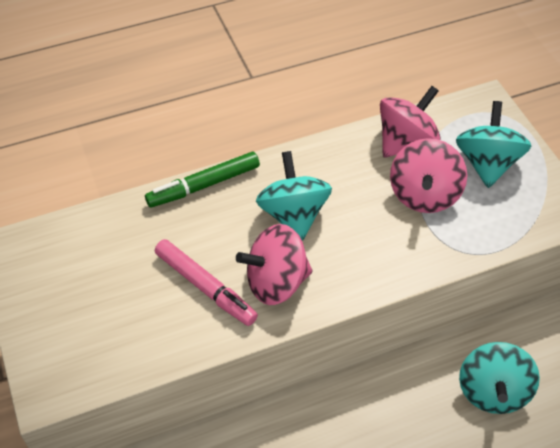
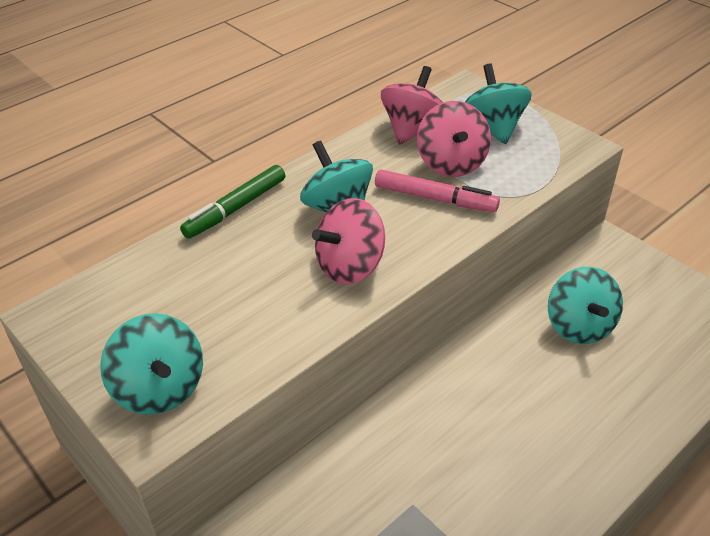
camera: 20 degrees left, 10 degrees down
pink marker [155,239,258,326] -> pink marker moved to [375,170,500,212]
none -> turquoise spinning top [100,313,203,415]

